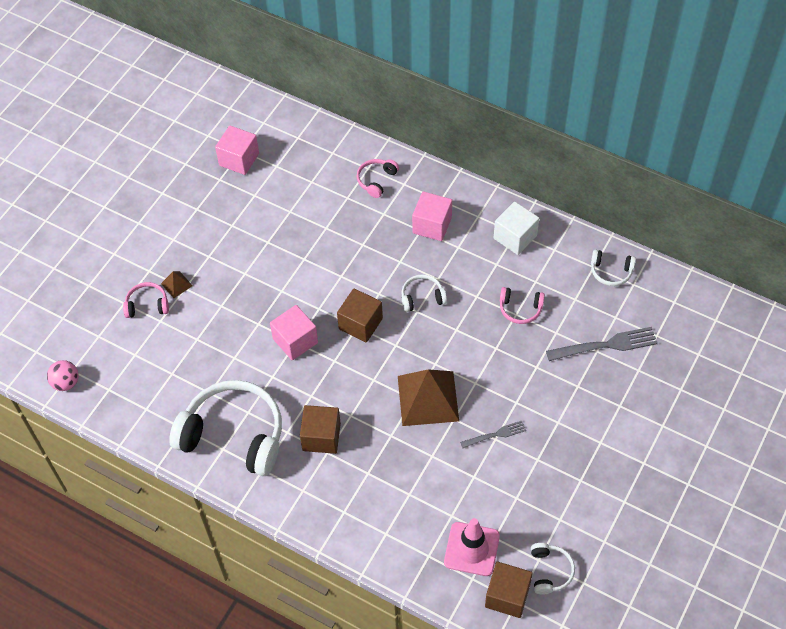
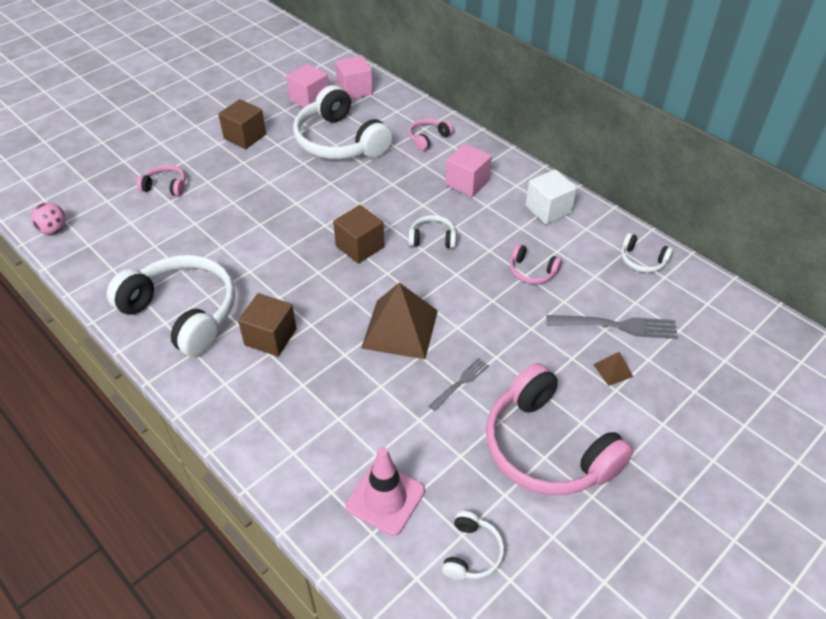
camera: 15 degrees right, 10 degrees down
brown pyramid [161,271,193,298] -> brown pyramid moved to [593,352,633,386]
pink cube [270,305,318,360] -> pink cube moved to [335,55,373,99]
grey fork [460,421,526,448] -> grey fork turned 45 degrees counterclockwise [429,358,489,411]
brown cube [485,562,533,618] -> brown cube moved to [218,99,266,149]
none -> white headphones [293,85,393,159]
none -> pink headphones [486,363,634,495]

